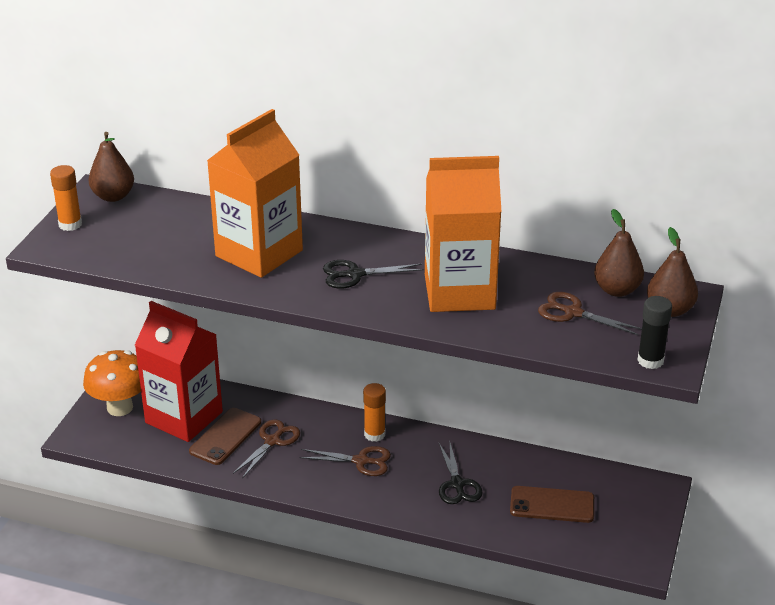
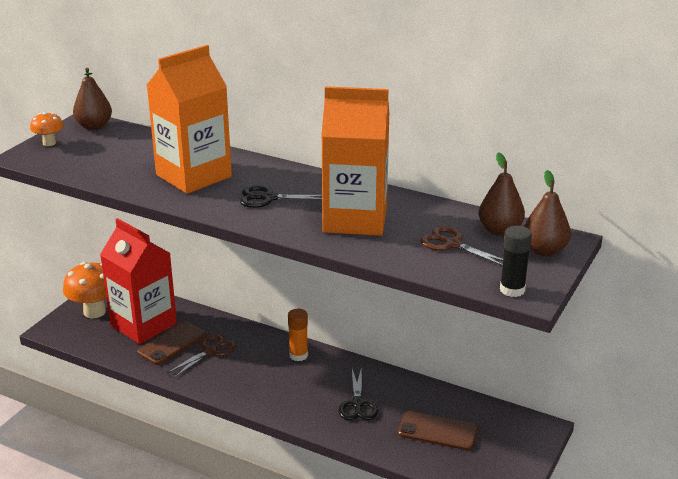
camera: 10 degrees right, 5 degrees down
orange glue stick [50,165,82,231] -> orange mushroom [30,112,64,146]
brown scissors [299,446,391,476] -> none

